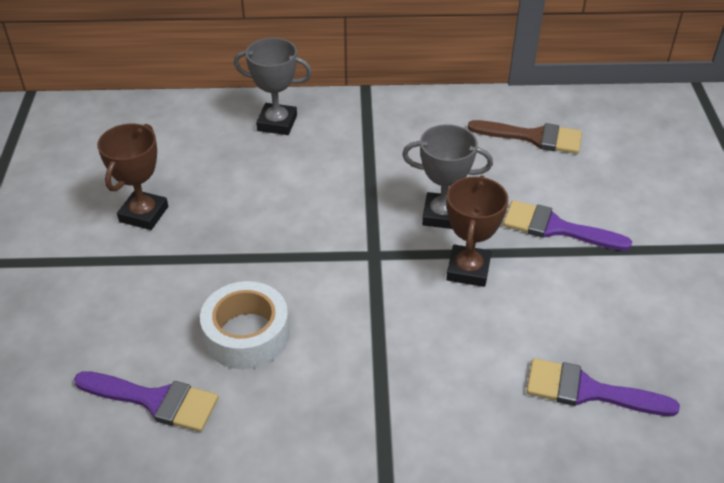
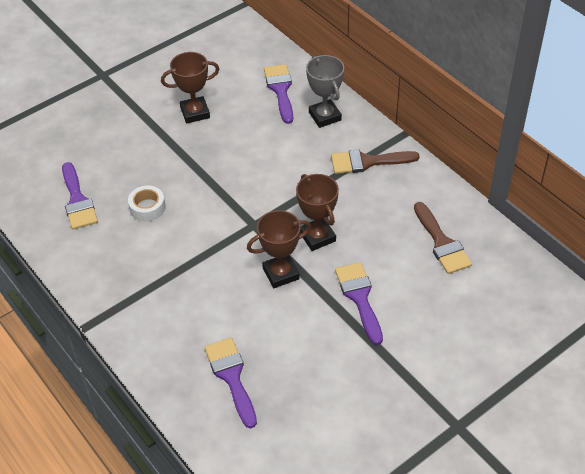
camera: 55 degrees right, 5 degrees up
white tape [200,281,290,369] -> white tape [128,186,166,221], size x0.65
grey trophy [402,124,493,229] -> brown trophy [296,174,339,251]
none -> purple brush [264,64,293,124]
none -> brown brush [331,150,420,174]

